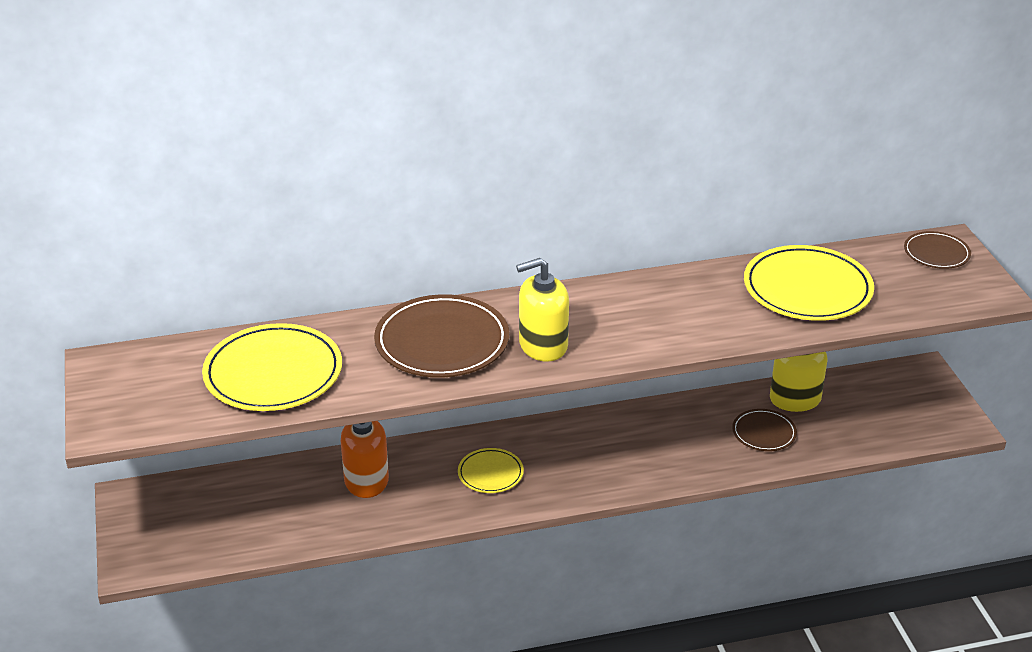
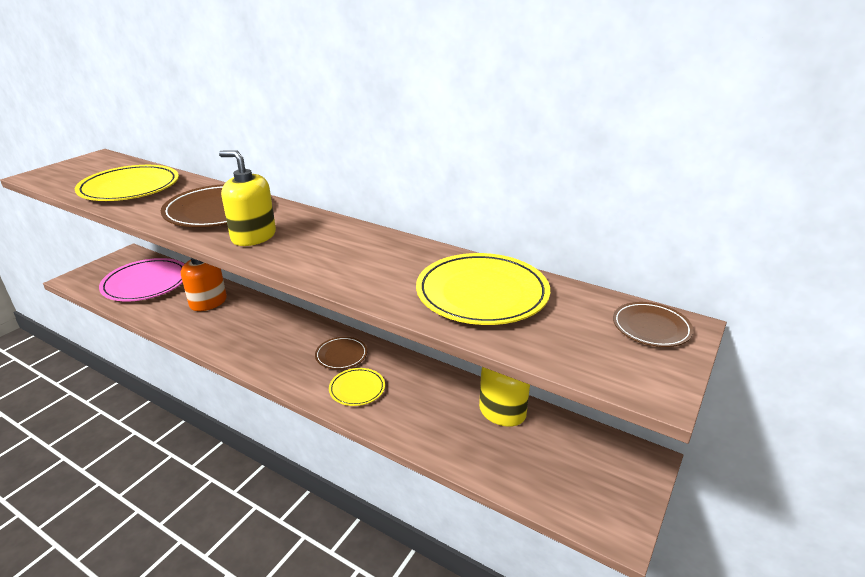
camera: 45 degrees right, 5 degrees down
yellow plate [458,448,524,493] -> yellow plate moved to [329,368,385,406]
brown plate [732,409,797,451] -> brown plate moved to [315,337,367,370]
none -> pink plate [99,258,184,301]

